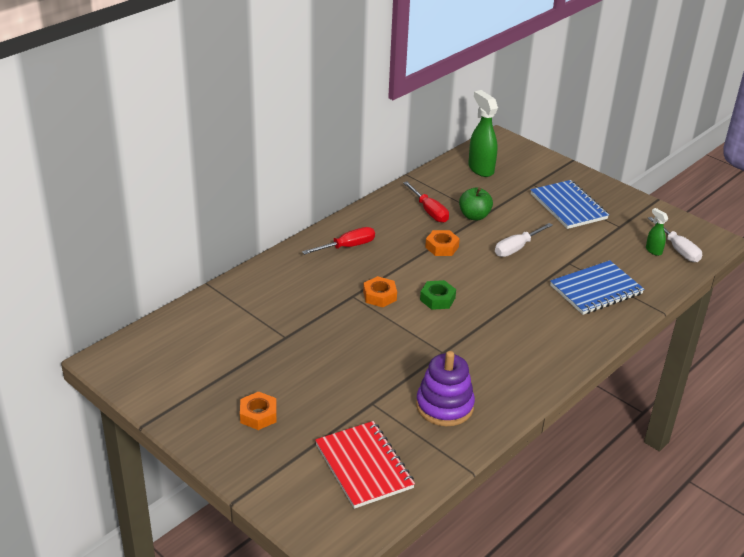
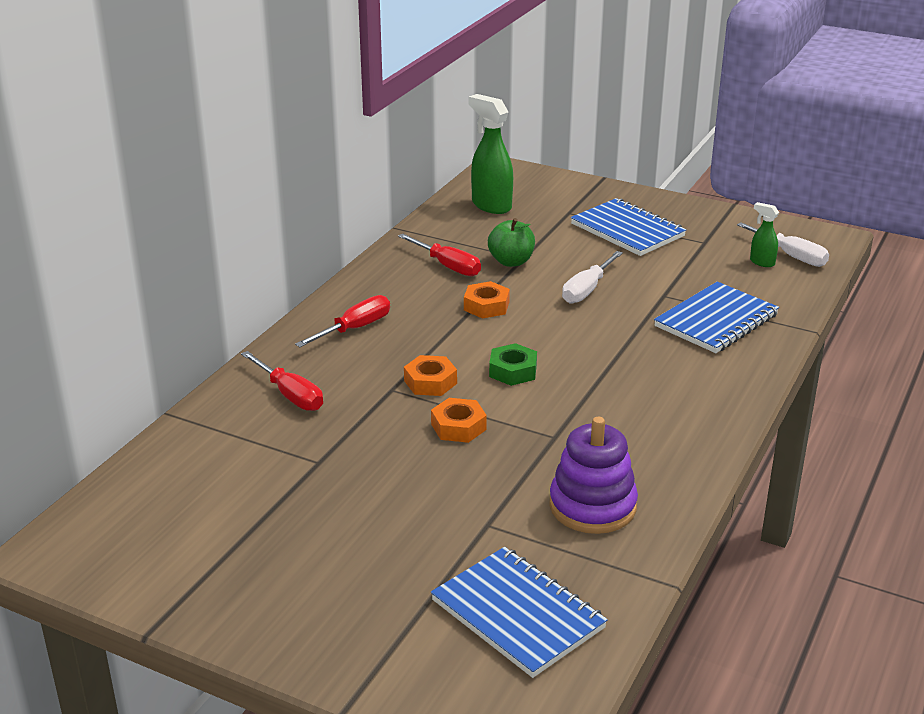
camera: 15 degrees left, 5 degrees down
orange nut [240,391,277,430] -> orange nut moved to [431,398,487,443]
red notebook [315,421,415,509] -> blue notebook [431,547,608,678]
none -> red screwdriver [241,351,323,411]

